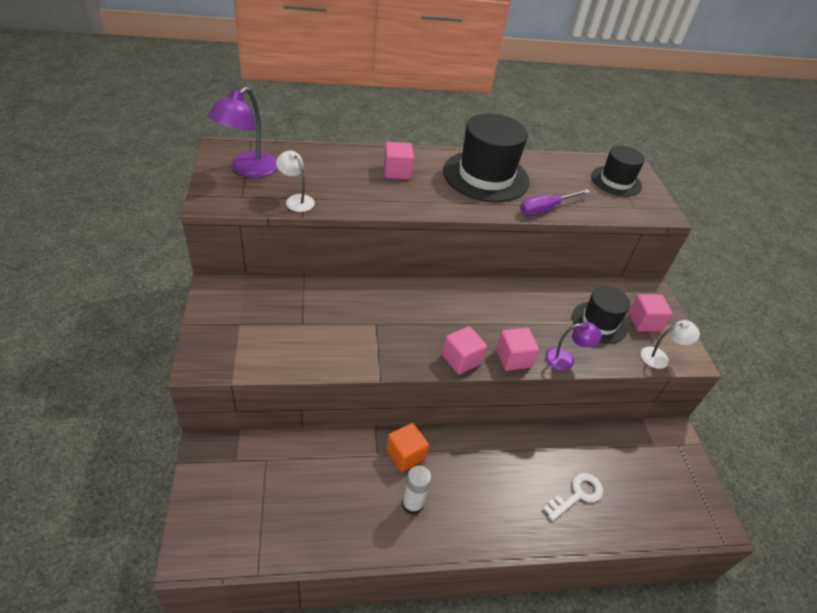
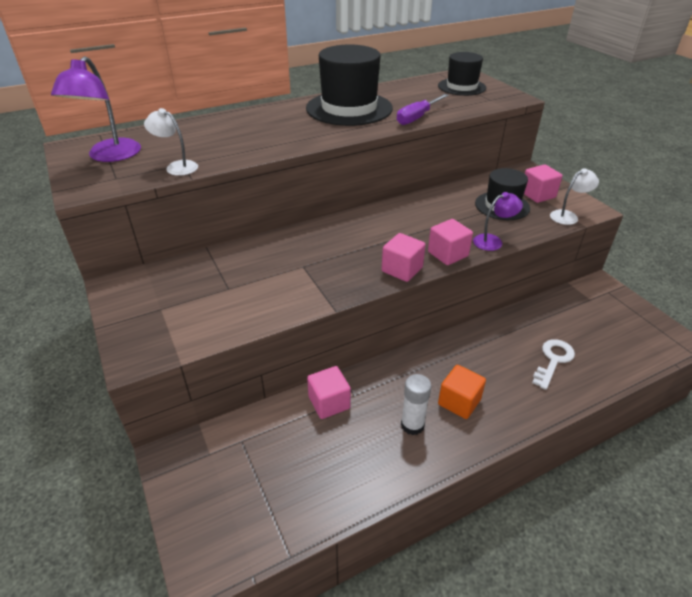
camera: 15 degrees left, 5 degrees down
pink cube [384,142,414,179] -> pink cube moved to [307,366,351,419]
orange cube [386,423,429,472] -> orange cube moved to [438,365,486,419]

